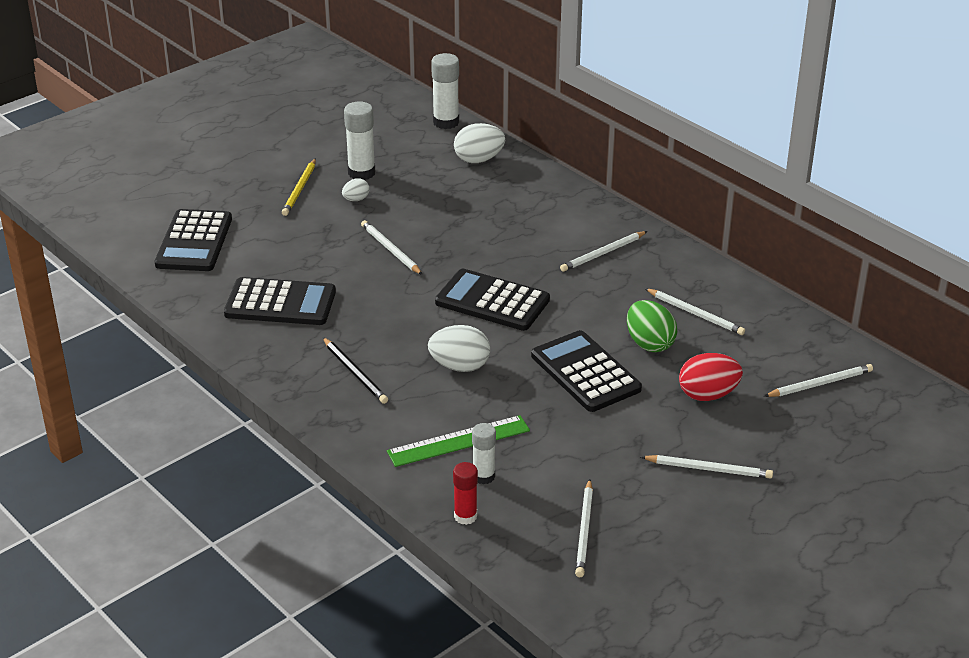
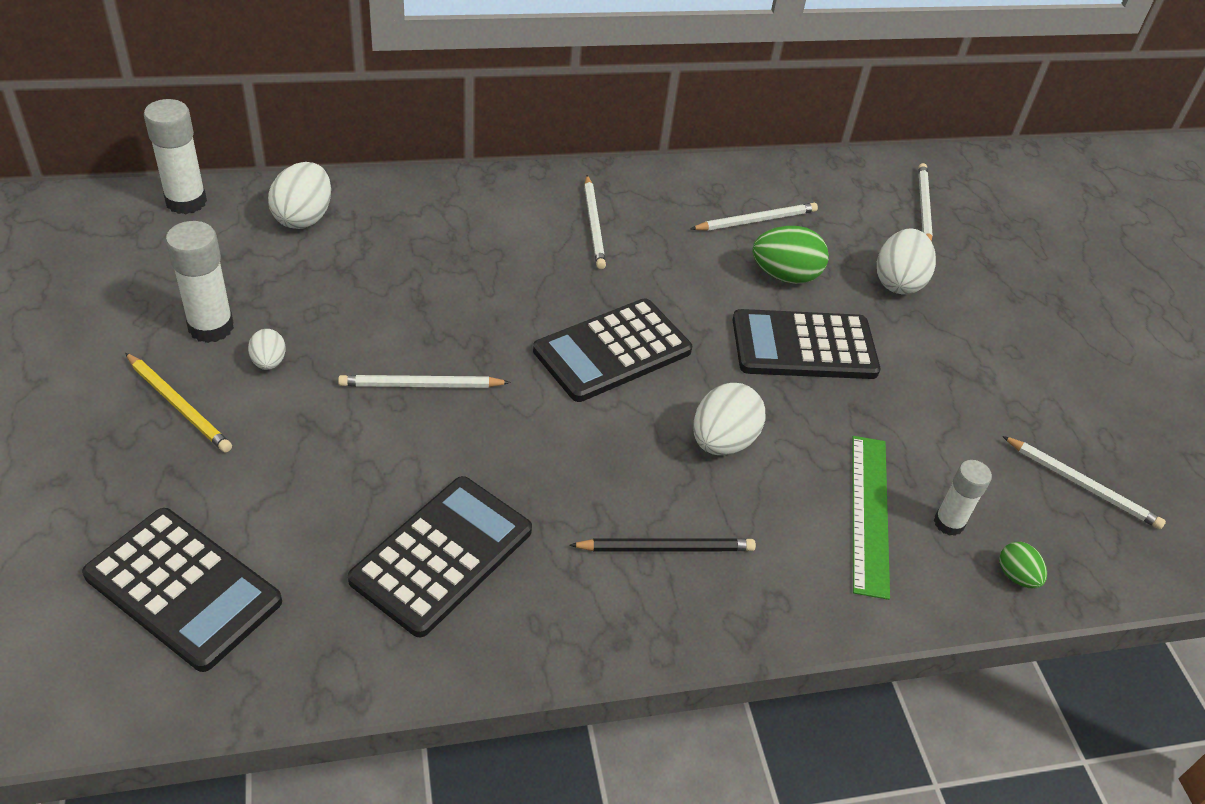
camera: 65 degrees left, 10 degrees up
red glue stick [453,462,478,525] -> green egg [999,542,1047,589]
white pencil [641,455,773,479] -> none
red egg [679,353,743,401] -> white egg [877,229,936,294]

